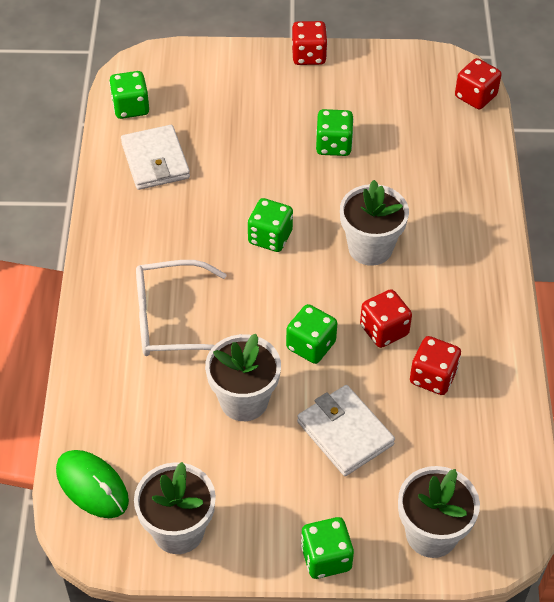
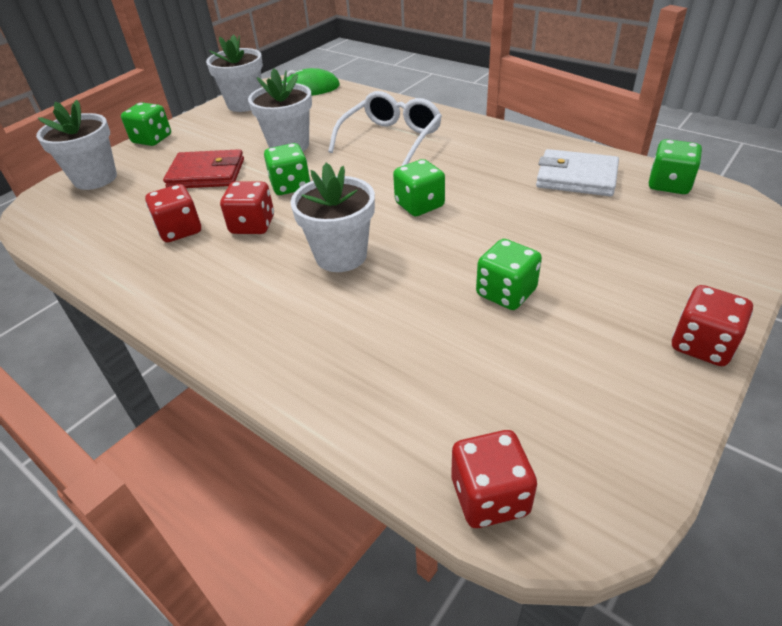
camera: 130 degrees right, 10 degrees down
white wallet [297,385,395,476] -> red wallet [163,149,244,188]

